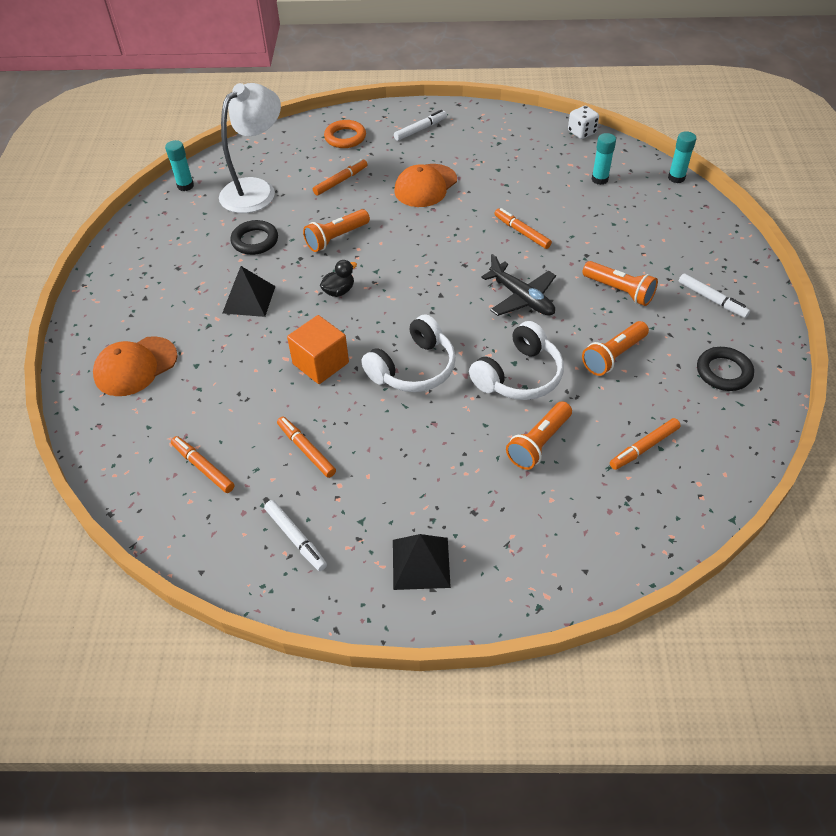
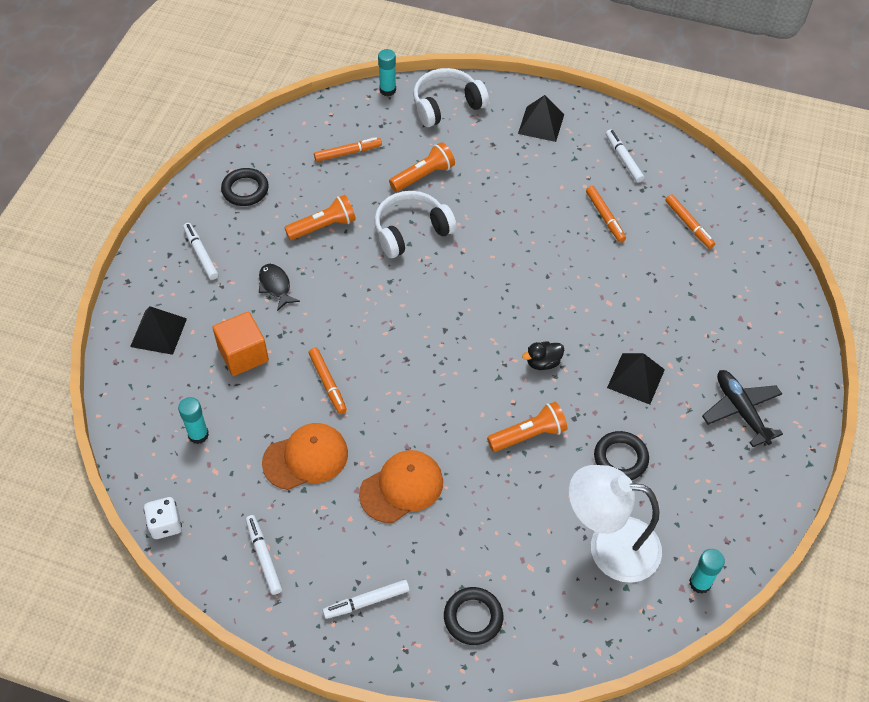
camera: 165 degrees left, 5 degrees up
orange cap [93,336,178,396] -> orange cap moved to [262,423,348,490]
white lamp [219,83,281,213] -> white lamp turned 45 degrees clockwise [569,465,662,583]
orange cube [287,315,349,384] -> orange cube moved to [212,312,269,376]
orange marker [313,159,367,196] -> none
orange ring [324,120,366,148] -> black ring [444,587,503,645]
white headphones [361,314,456,392] -> white headphones moved to [413,68,489,127]
black plane [481,254,556,316] -> black plane moved to [702,370,783,447]
orange flashlight [582,261,658,306] -> black fish [259,264,300,311]
turquoise glue stick [668,131,696,183] -> turquoise glue stick moved to [378,49,396,96]
none -> black pyramid [130,306,187,355]
none -> white marker [246,515,282,595]

